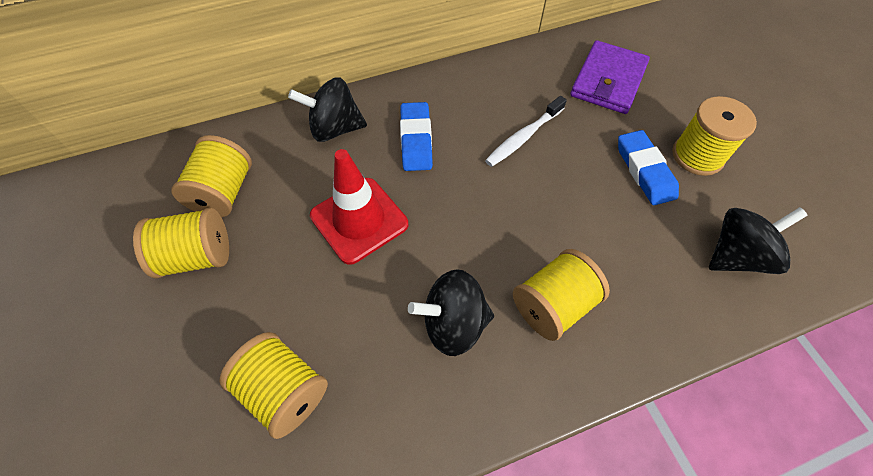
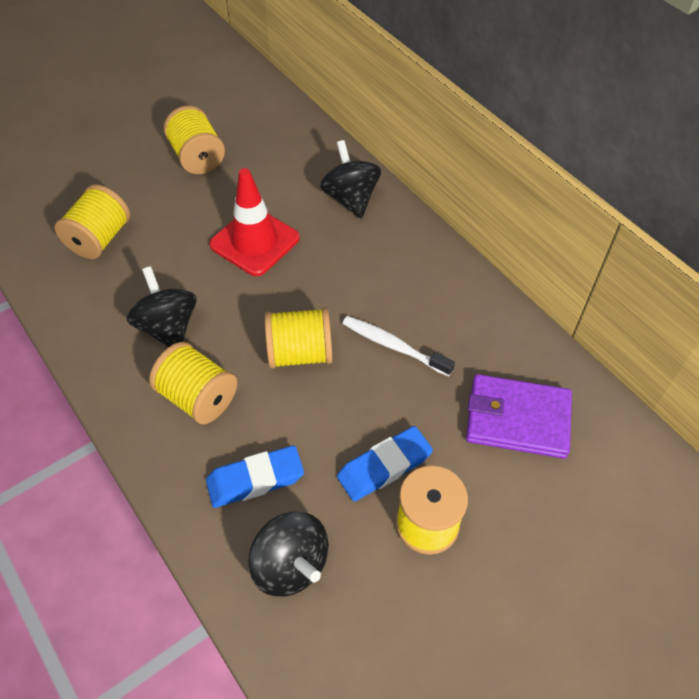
camera: 75 degrees right, 5 degrees down
yellow spool [171,135,252,217] -> yellow spool moved to [265,307,332,369]
blue eraser [400,102,433,171] -> blue eraser moved to [206,445,304,508]

